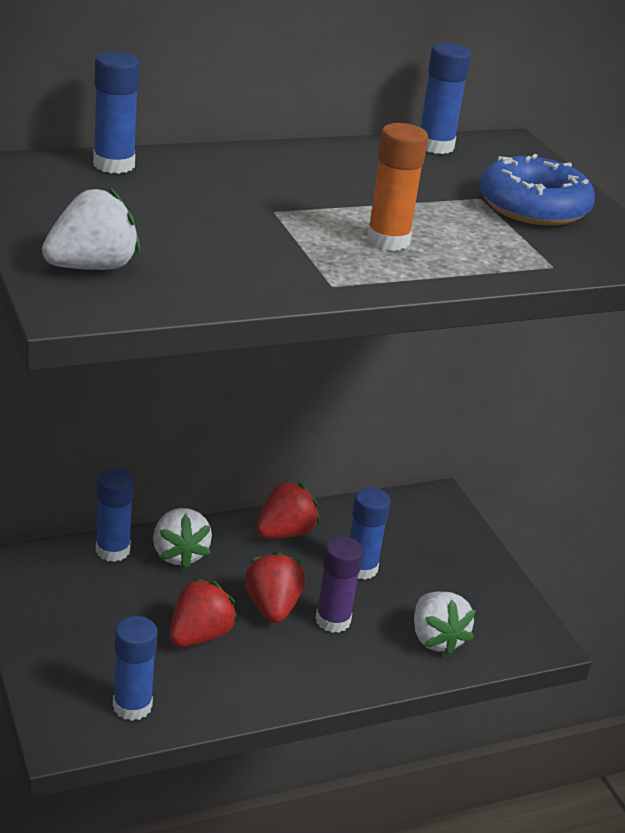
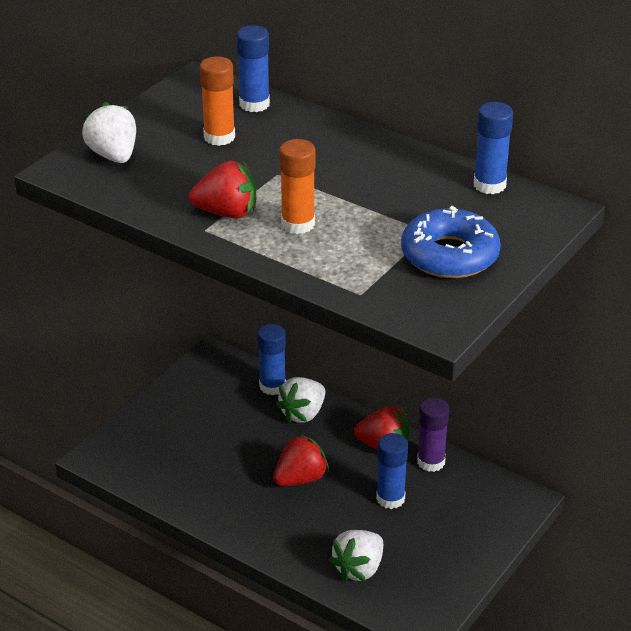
camera: 60 degrees right, 5 degrees up
white strawberry [42,187,140,270] -> white strawberry turned 135 degrees counterclockwise [82,102,136,163]
blue glue stick [113,616,158,721] -> none
red strawberry [170,578,238,647] -> red strawberry moved to [189,161,256,218]
purple glue stick [315,537,363,633] -> purple glue stick moved to [417,398,449,472]
none -> orange glue stick [200,57,235,146]

